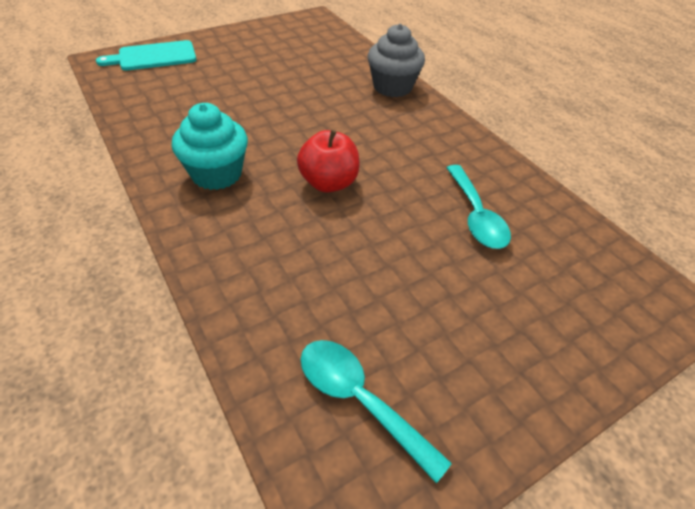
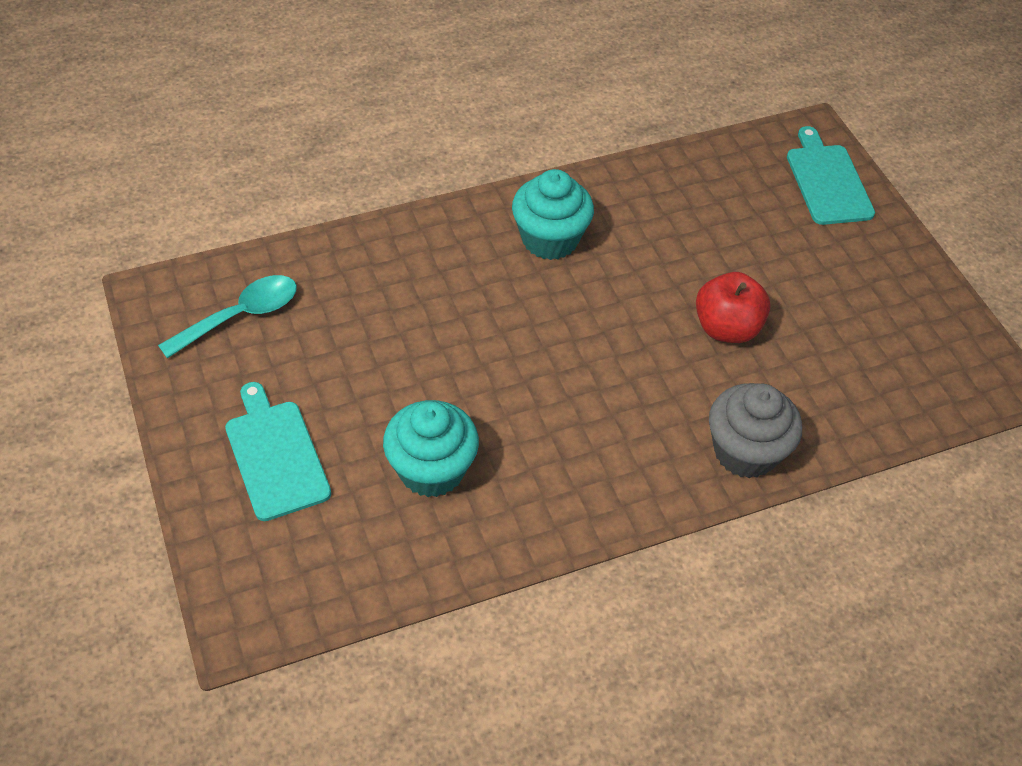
camera: 100 degrees right, 5 degrees up
red apple [297,130,360,193] -> red apple moved to [696,272,771,343]
turquoise spoon [446,165,511,249] -> turquoise cupcake [383,400,479,497]
none -> turquoise cutting board [225,382,331,521]

